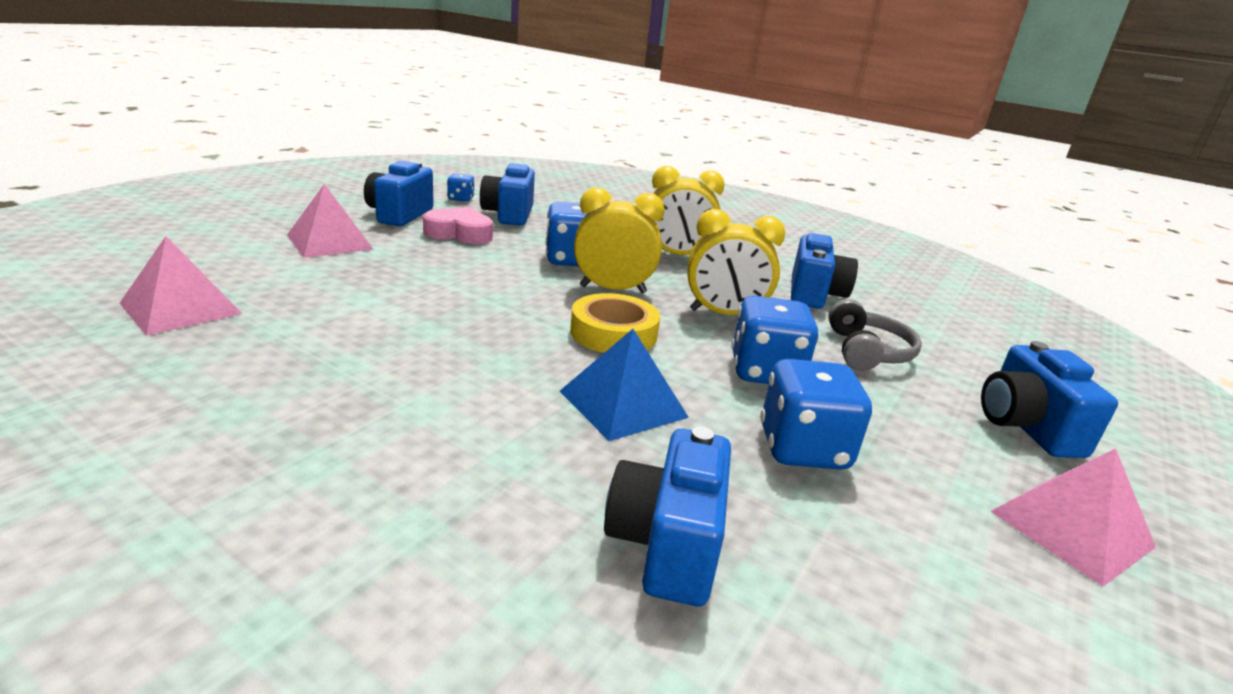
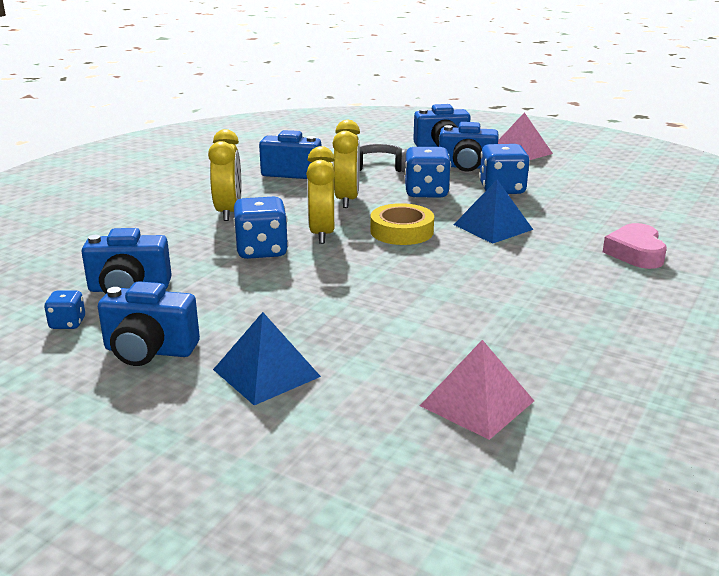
camera: 90 degrees left, 0 degrees up
pink pyramid [287,184,374,258] -> blue pyramid [213,312,321,405]
pink heart [423,207,493,244] -> pink heart moved to [603,223,667,269]
blue camera [604,427,731,606] -> blue camera moved to [439,122,498,172]

